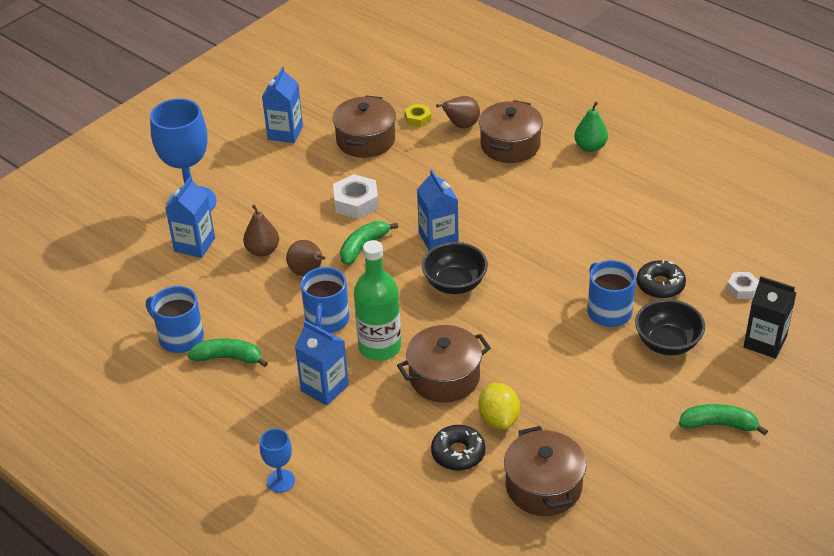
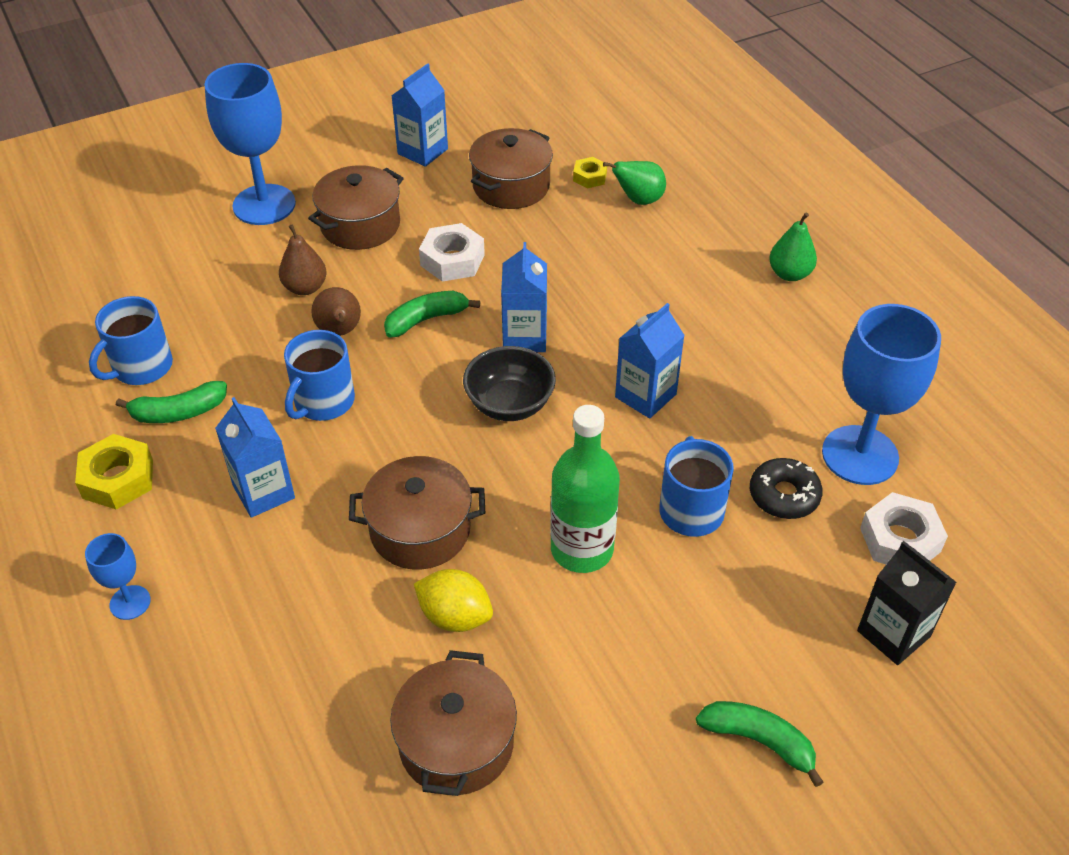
camera: 20 degrees right, 5 degrees up
blue mug [146,286,204,353] -> blue mug turned 105 degrees counterclockwise [89,296,173,385]
blue carton [165,176,215,258] -> blue carton moved to [615,303,685,419]
green banana [188,339,268,367] -> green banana turned 135 degrees clockwise [116,381,227,423]
green bottle [354,240,401,361] -> green bottle moved to [550,405,620,573]
black donut [431,425,486,471] -> none
brown pear [436,96,480,129] -> green pear [603,161,666,205]
yellow lemon [478,383,520,429] -> yellow lemon turned 75 degrees counterclockwise [414,569,493,632]
brown pot [479,100,543,163] -> brown pot moved to [308,165,404,250]
black bowl [635,299,705,355] -> none
white nut [726,272,759,299] -> white nut [860,492,948,564], size x1.68
none -> yellow nut [75,434,153,510]
none -> blue goblet [822,304,941,485]

